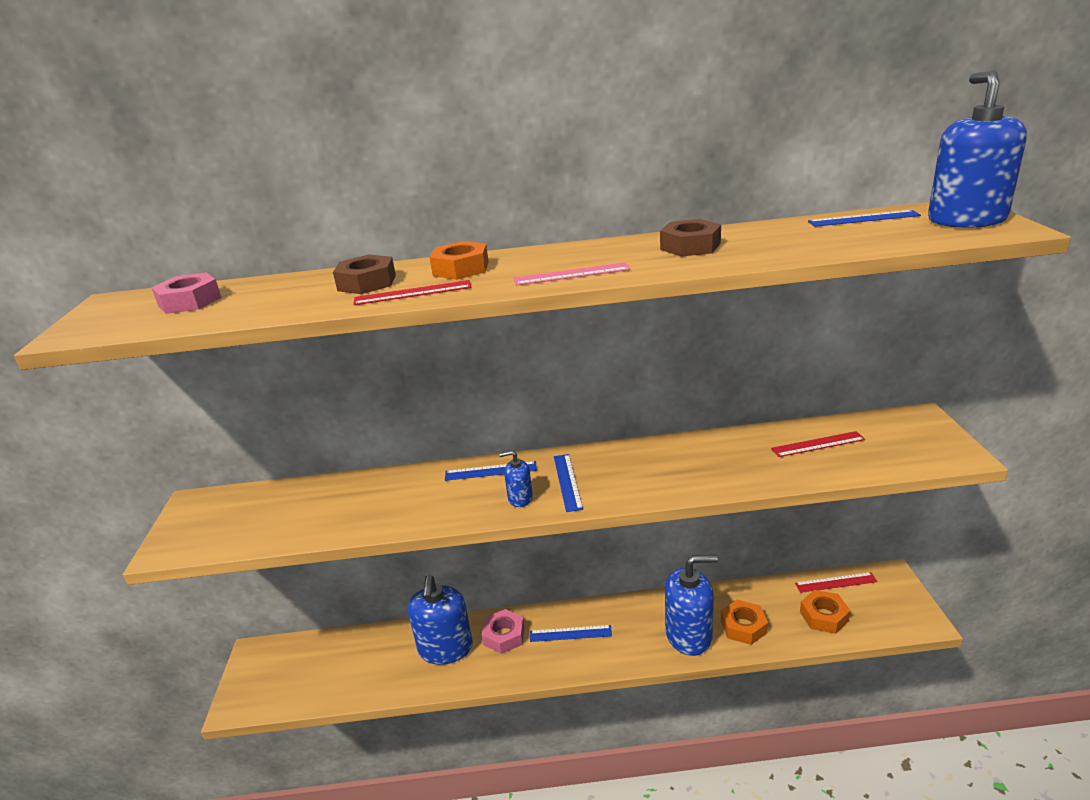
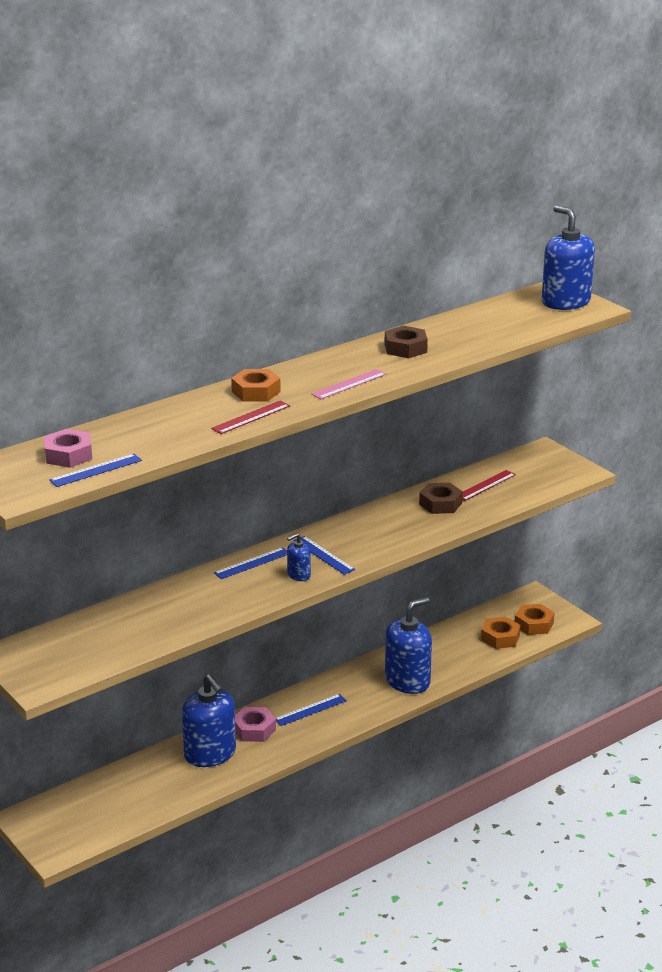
camera: 35 degrees left, 0 degrees up
brown nut [333,255,396,294] -> brown nut moved to [419,483,463,514]
orange nut [721,600,768,645] -> orange nut moved to [515,604,554,635]
red ruler [795,572,878,593] -> none
blue ruler [808,210,921,227] -> blue ruler moved to [49,454,142,487]

